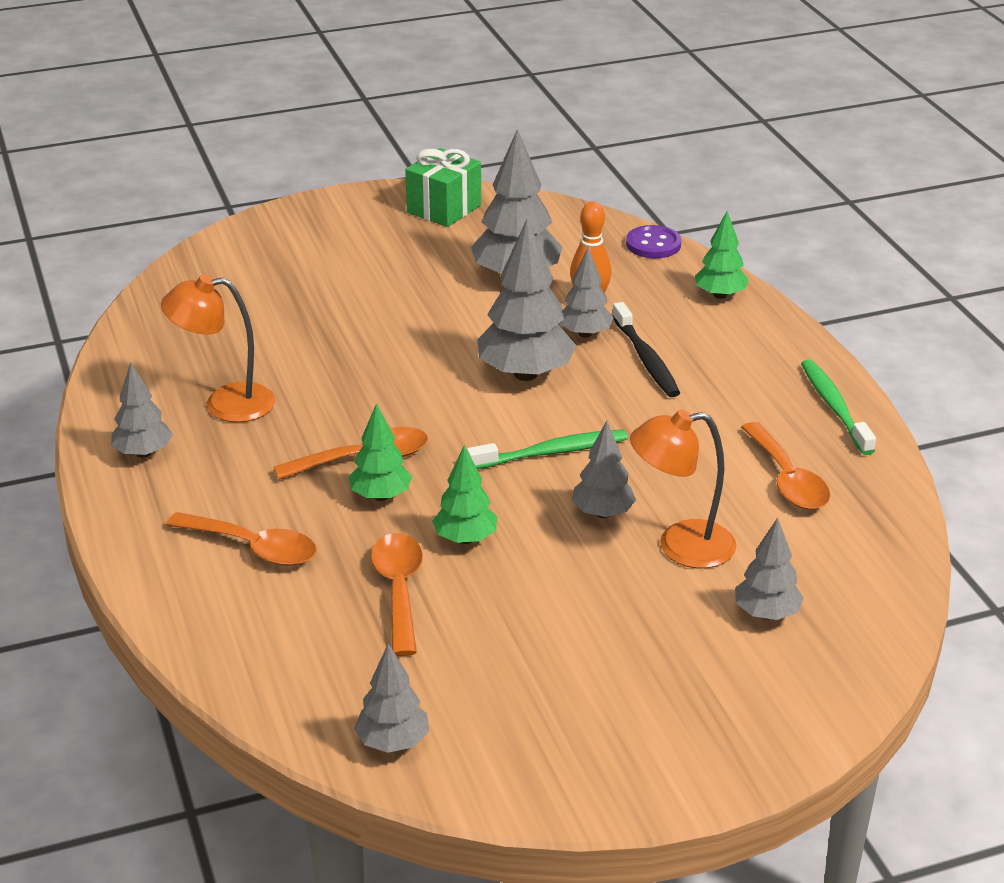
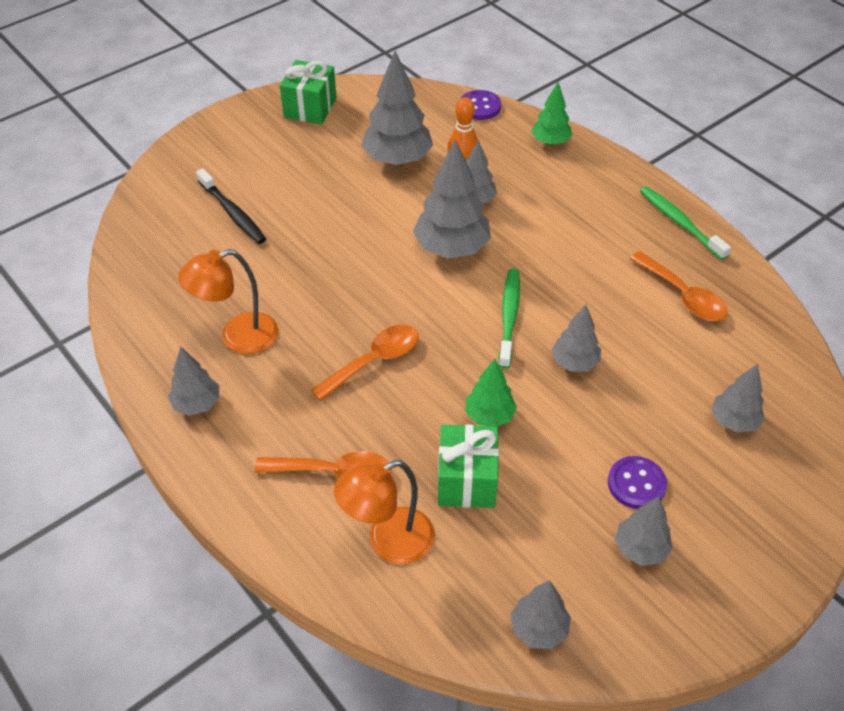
camera: 20 degrees left, 15 degrees up
green tree [349,403,412,501] -> none
orange spoon [371,533,423,656] -> green gift [438,424,499,508]
green toothbrush [467,429,628,469] -> green toothbrush turned 45 degrees counterclockwise [499,268,520,369]
black toothbrush [612,302,680,397] -> black toothbrush moved to [196,169,266,244]
orange lamp [630,410,736,568] -> orange lamp moved to [334,460,435,564]
none -> purple button [608,456,667,509]
none -> grey tree [614,496,673,566]

